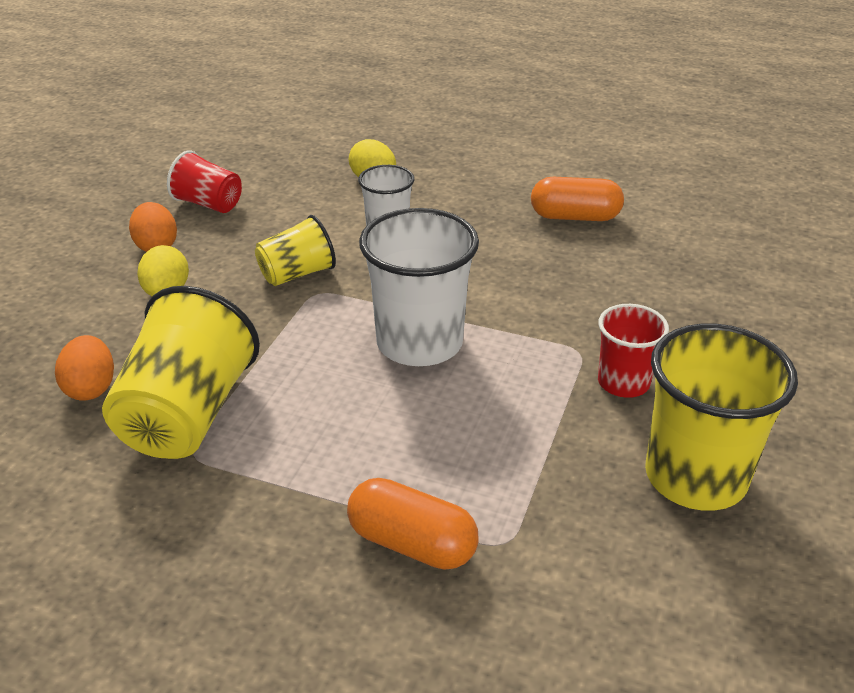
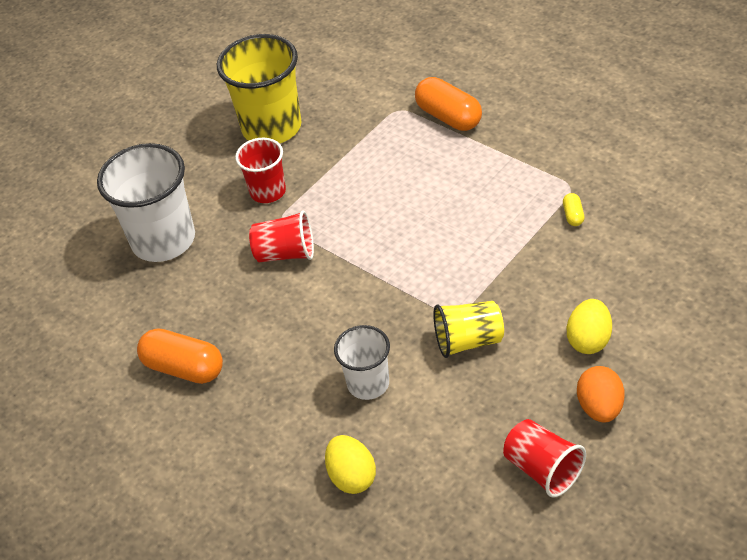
camera: 155 degrees left, 10 degrees up
orange egg [55,335,114,401] -> none
yellow cup [102,286,260,459] -> yellow capsule [563,193,584,226]
white cup [359,208,479,366] -> white cup moved to [97,143,195,262]
none -> red cup [249,210,314,262]

